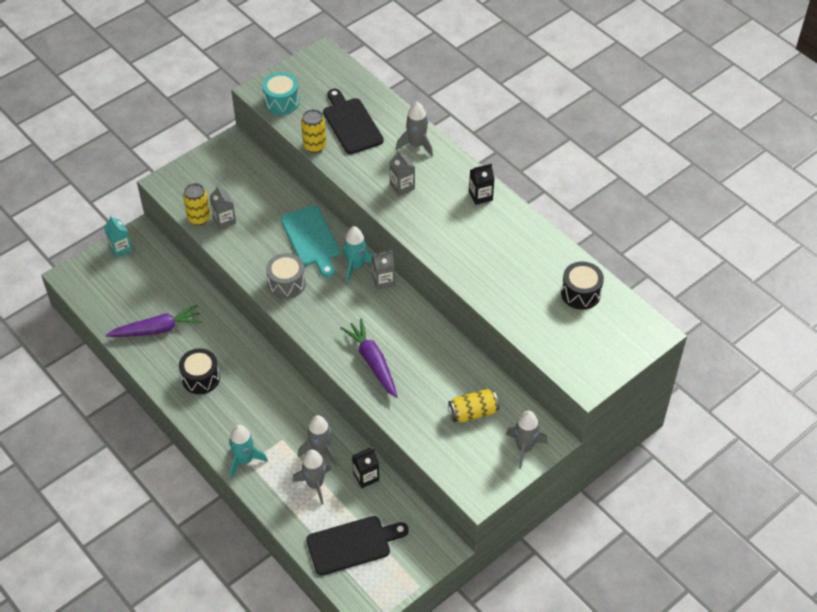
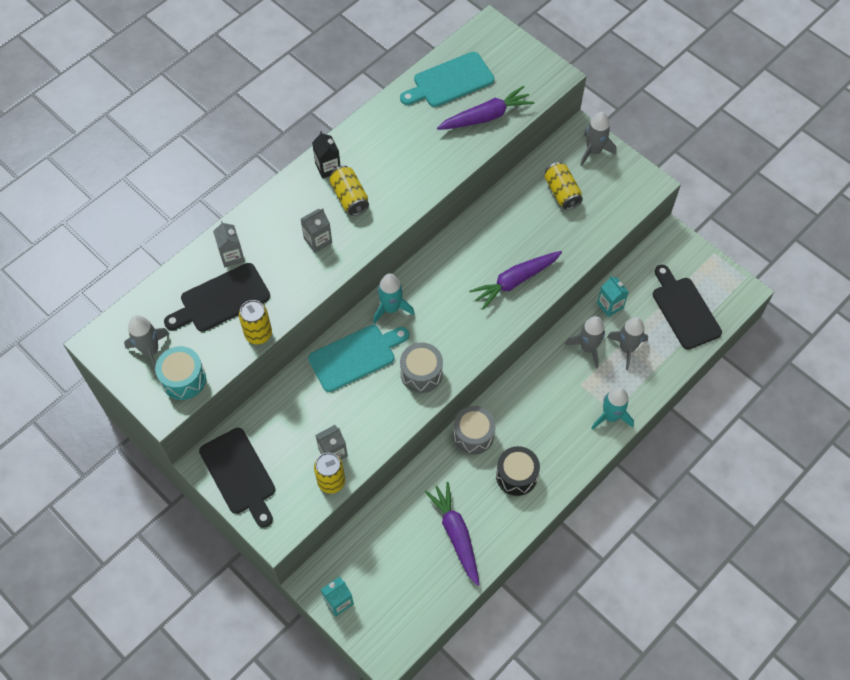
camera: 95 degrees left, 10 degrees up
black carton [352,448,379,488] -> turquoise carton [597,276,629,317]
grey carton [372,251,395,289] -> grey carton moved to [213,221,245,267]
grey rocket [396,102,433,156] -> grey rocket moved to [124,315,170,369]
black drum [561,261,604,310] -> turquoise cutting board [400,52,494,107]
none -> black cutting board [199,428,275,528]
none -> yellow can [329,165,369,216]
none -> purple carrot [437,86,534,130]
none -> grey drum [453,406,495,455]

